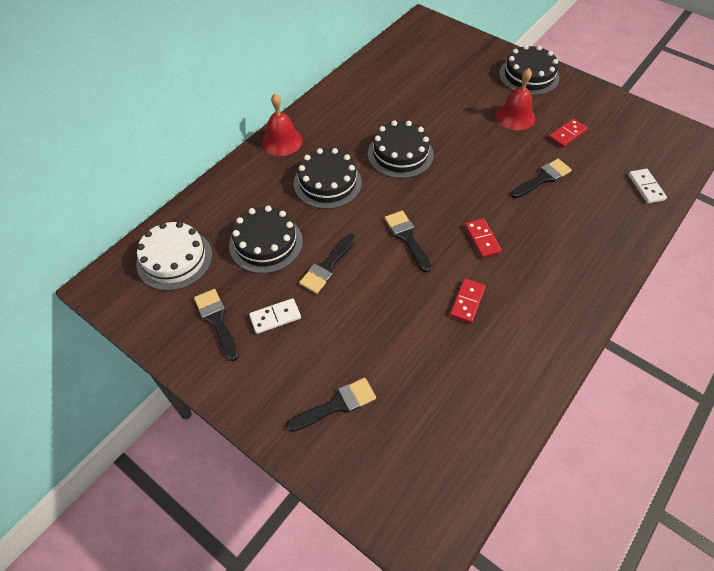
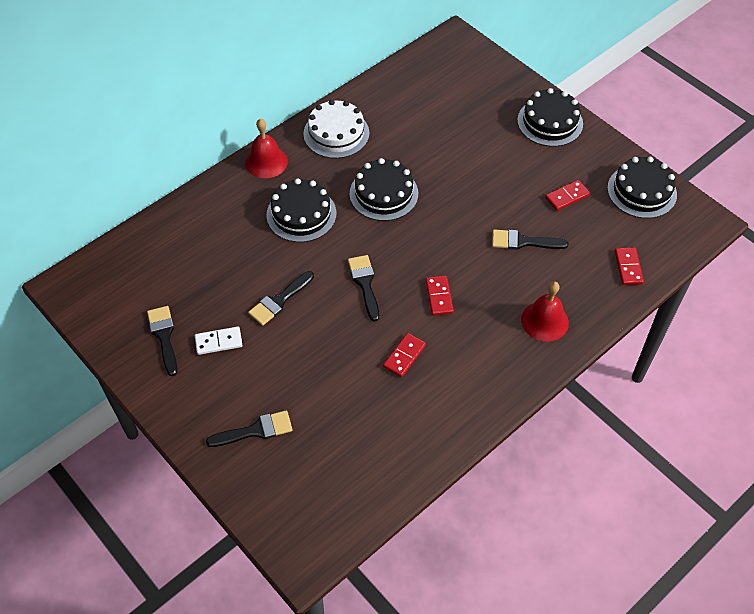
camera: 10 degrees right, 0 degrees up
white cake [136,222,212,291] -> white cake moved to [303,100,369,158]
black cake [229,206,303,273] -> black cake moved to [607,157,677,218]
red bell [495,68,535,130] -> red bell moved to [521,282,569,342]
black brush [511,159,572,198] -> black brush turned 150 degrees counterclockwise [492,229,568,250]
white domino [628,169,667,204] -> red domino [615,247,644,285]

